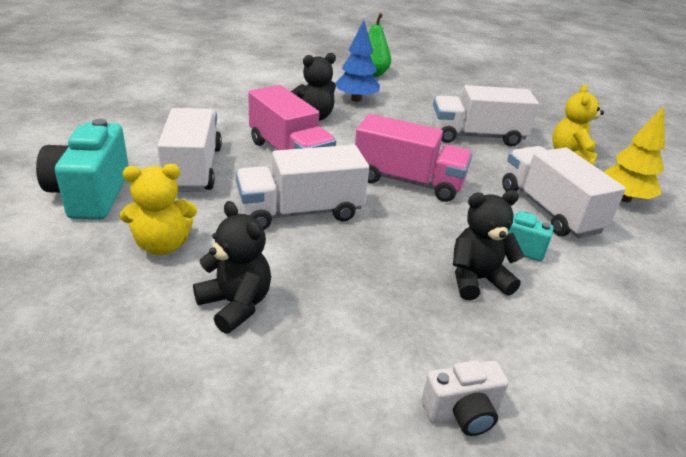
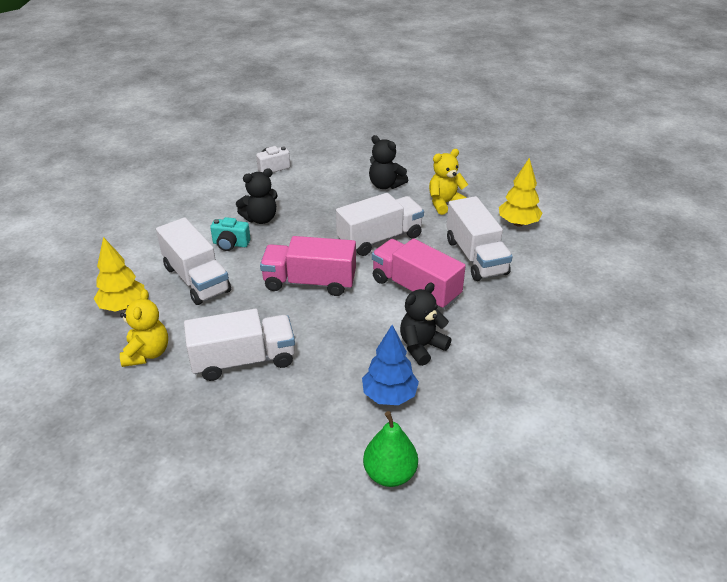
camera: 170 degrees right, 5 degrees up
turquoise camera [36,118,129,220] -> yellow tree [499,158,542,226]

